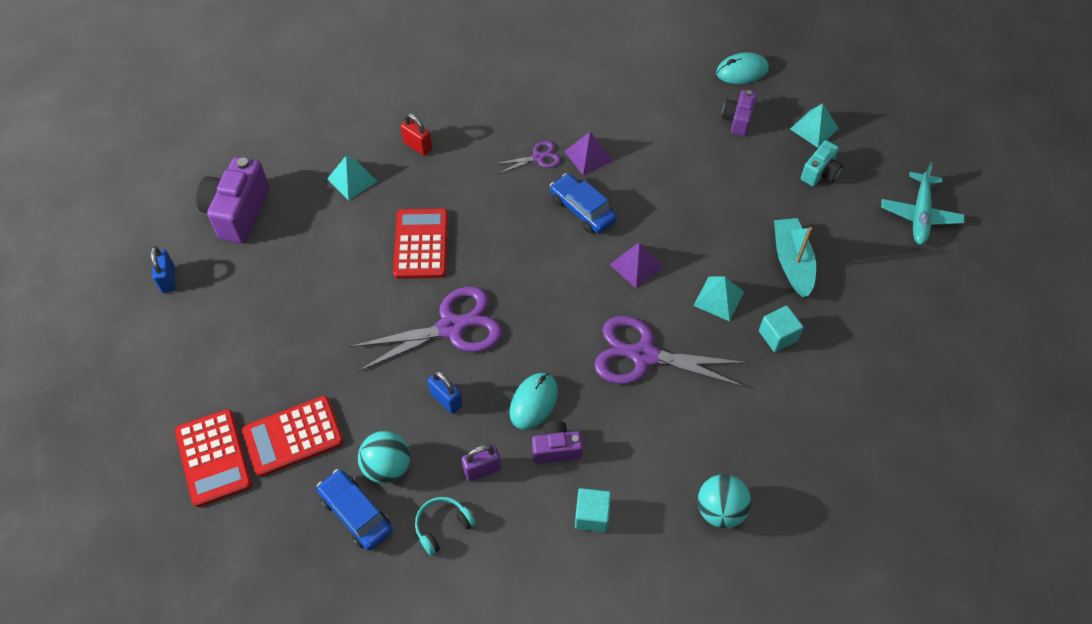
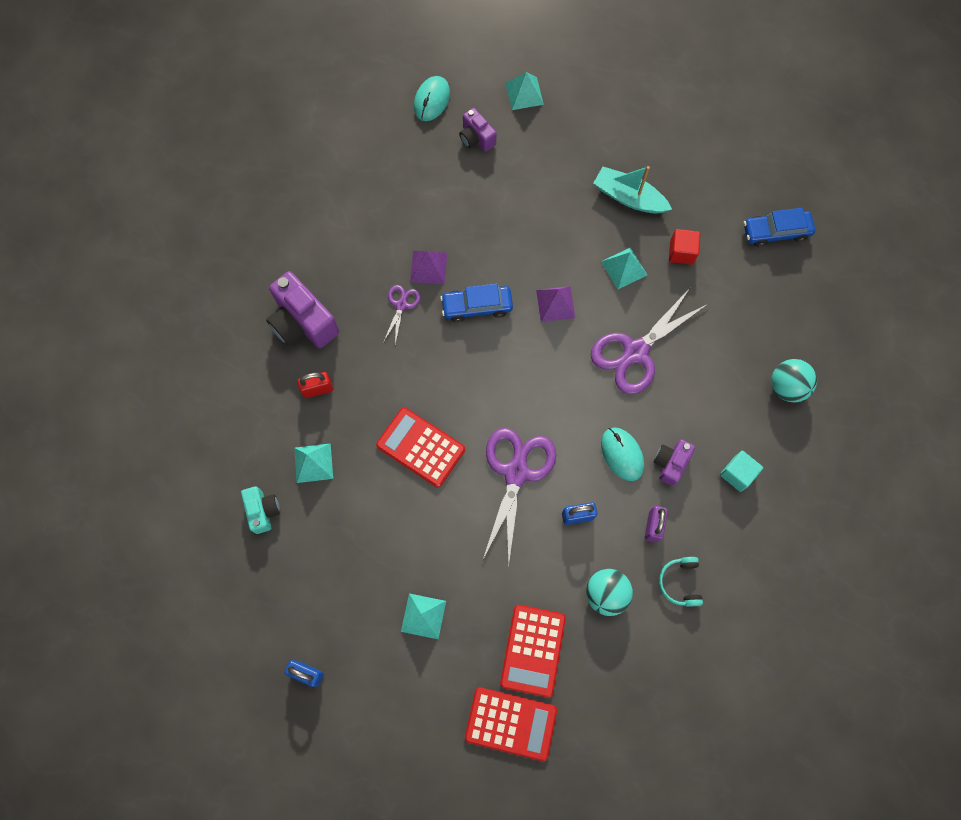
camera: 55 degrees left, 15 degrees up
purple camera [196,157,269,243] -> purple camera moved to [266,271,339,348]
blue car [317,469,393,551] -> blue car moved to [744,208,815,247]
turquoise cube [759,306,804,352] -> red cube [669,229,700,265]
turquoise camera [801,140,843,186] -> turquoise camera moved to [241,486,280,534]
turquoise plane [881,162,965,245] -> none
none -> turquoise pyramid [401,593,446,639]

